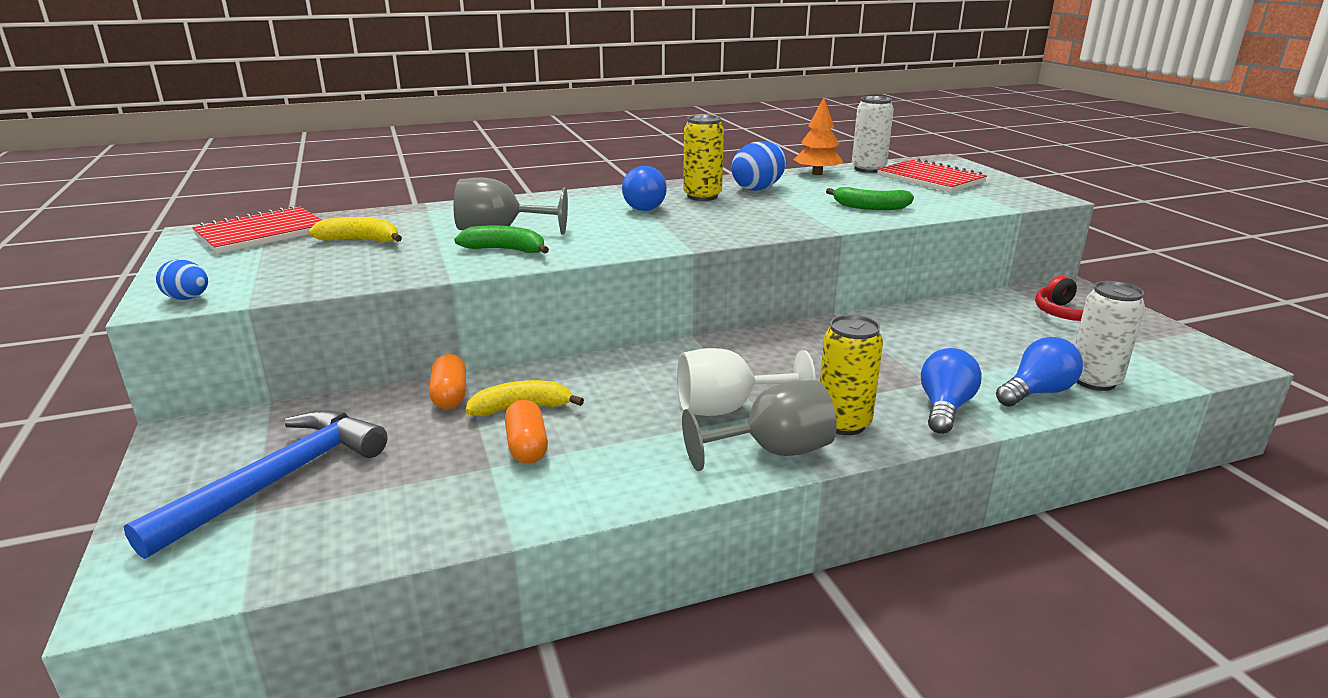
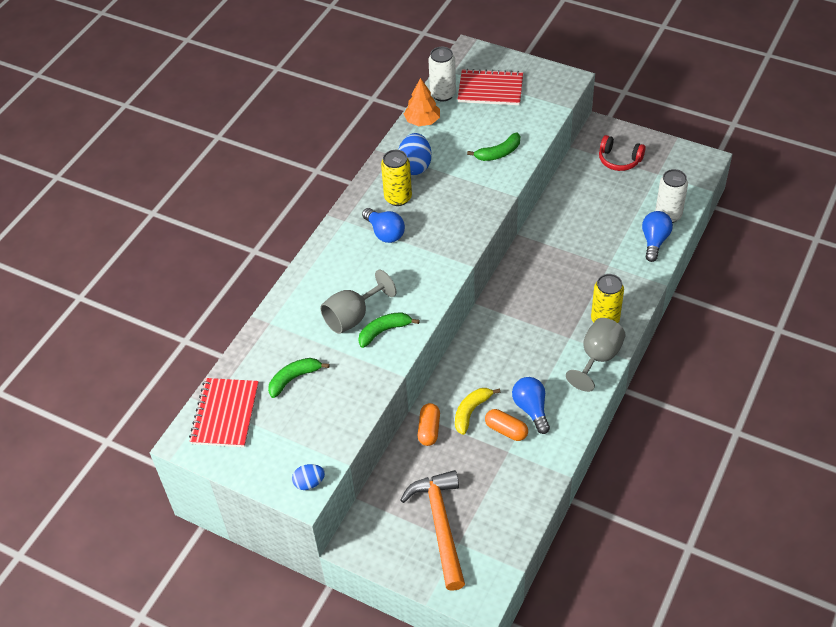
camera: 40 degrees left, 25 degrees up
blue hammer [124,410,387,559] -> orange hammer [400,470,465,591]
yellow banana [308,217,402,242] -> green banana [268,358,330,398]
orange capsule [429,354,466,409] -> orange capsule turned 60 degrees clockwise [418,403,440,446]
white goblet [677,348,816,416] -> none
blue light bulb [921,348,982,434] -> blue light bulb moved to [512,377,550,434]

